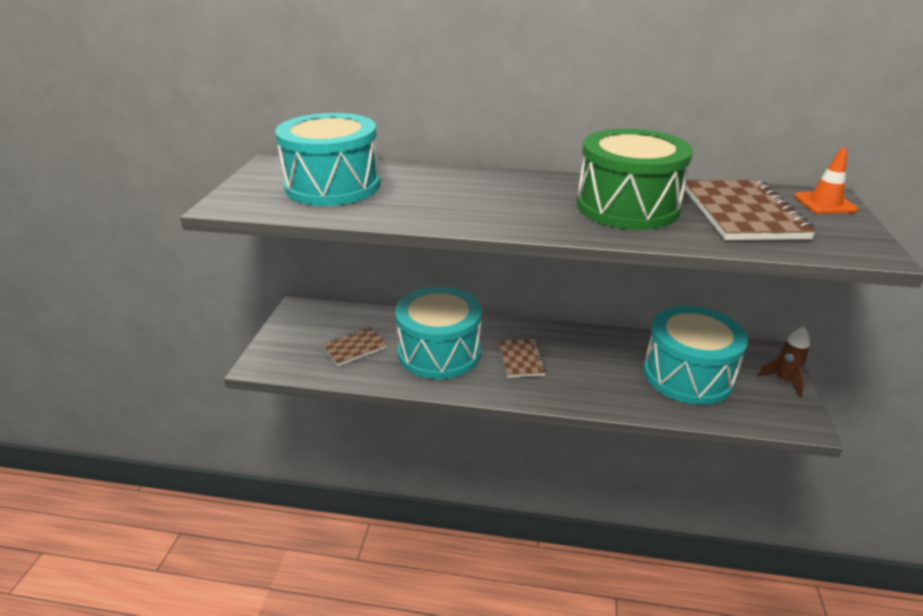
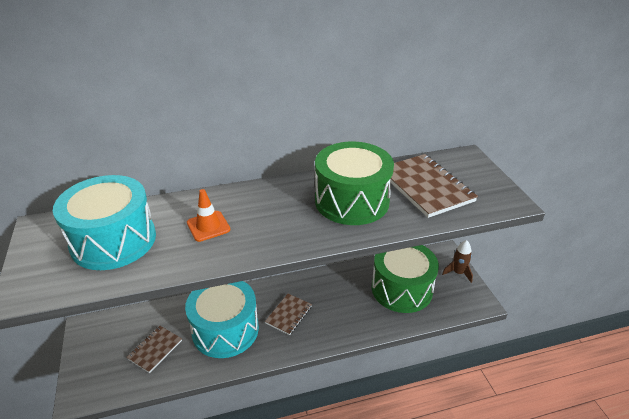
camera: 25 degrees left, 5 degrees up
brown notebook [499,339,546,378] -> brown notebook turned 60 degrees clockwise [265,294,312,335]
turquoise drum [643,306,748,405] -> green drum [372,245,439,313]
orange traffic cone [794,148,858,214] -> orange traffic cone moved to [187,189,231,242]

